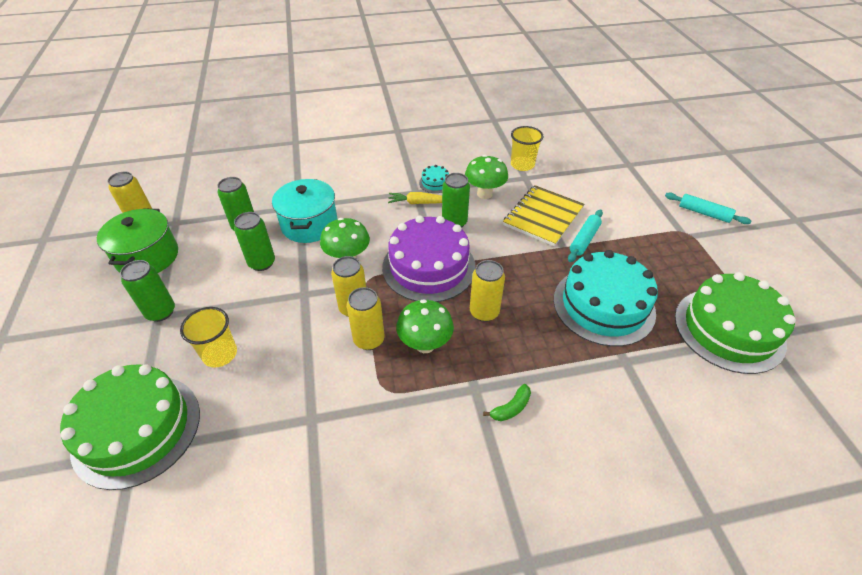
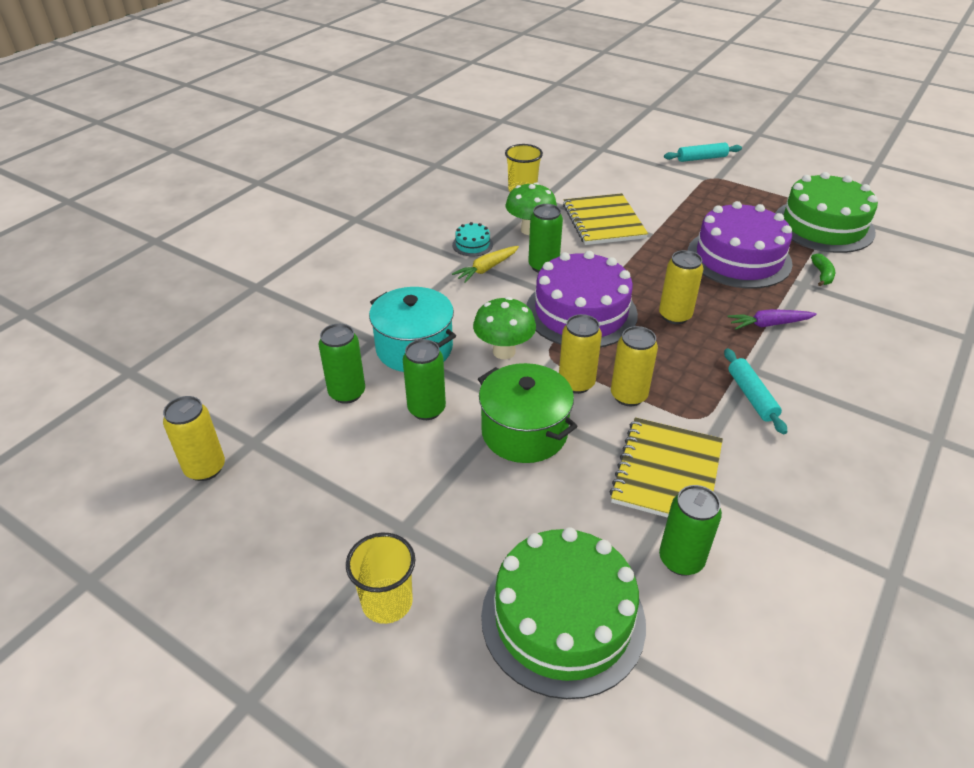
camera: 45 degrees left, 5 degrees down
green pot [97,209,178,273] -> green pot moved to [478,363,578,463]
green can [120,260,175,322] -> green can moved to [659,485,722,576]
yellow cup [180,307,237,367] -> yellow cup moved to [346,533,415,624]
green mushroom [396,299,454,353] -> none
green banana [483,384,531,421] -> green banana moved to [811,254,835,286]
turquoise cake [554,250,658,346] -> purple cake [688,201,793,288]
turquoise rolling pin [568,210,603,262] -> turquoise rolling pin moved to [724,349,787,434]
none -> yellow notebook [610,417,723,518]
none -> purple carrot [727,309,817,330]

